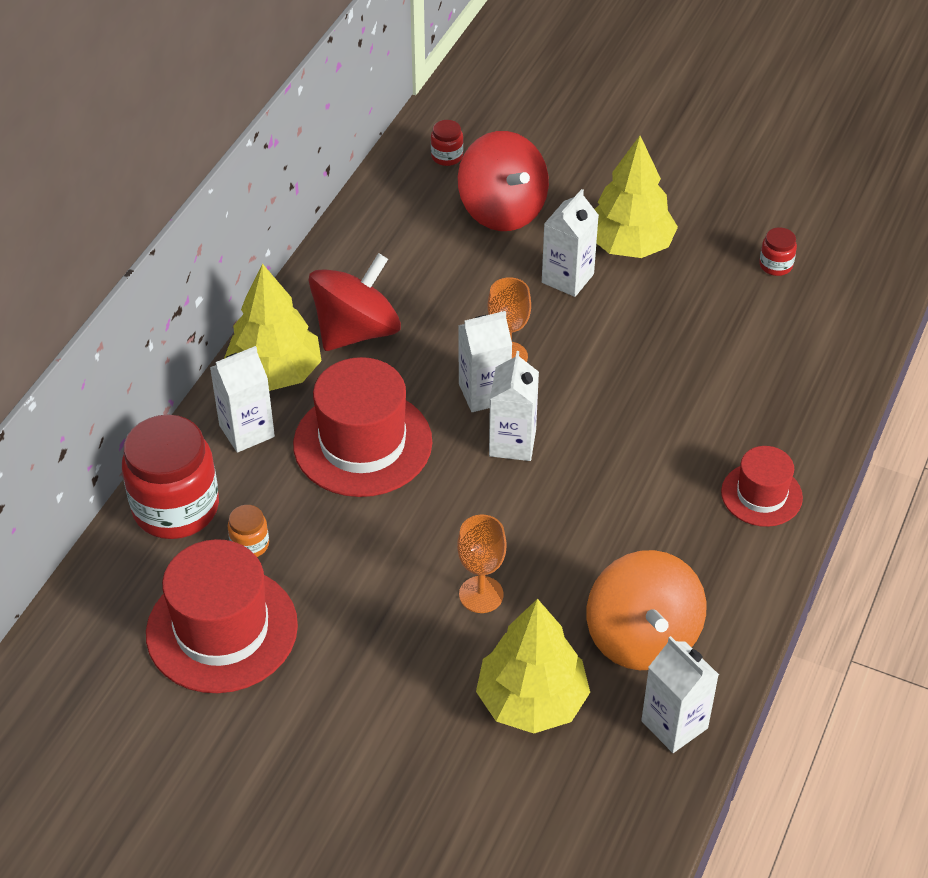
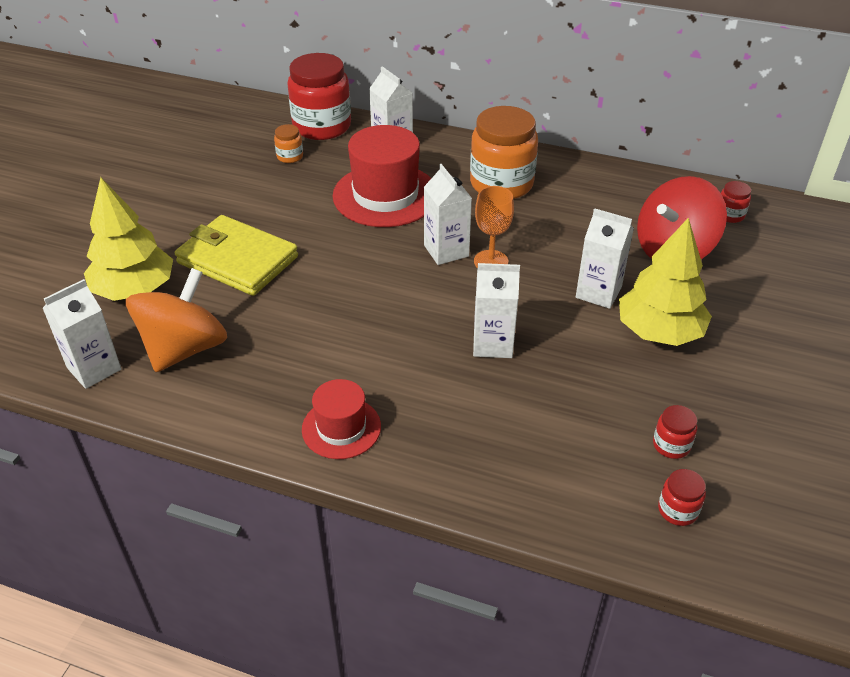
camera: 85 degrees right, 5 degrees down
red hat [146,539,298,693] -> none
yellow tree [224,263,321,391] -> none
red spinning top [308,253,401,351] -> orange jar [470,106,538,199]
orange goblet [457,515,506,613] -> yellow wallet [175,215,298,296]
white carton [489,351,539,461] -> white carton moved to [473,263,520,358]
orange spinning top [587,550,706,670] -> orange spinning top turned 135 degrees clockwise [126,268,227,372]
none -> red jar [658,469,706,526]

